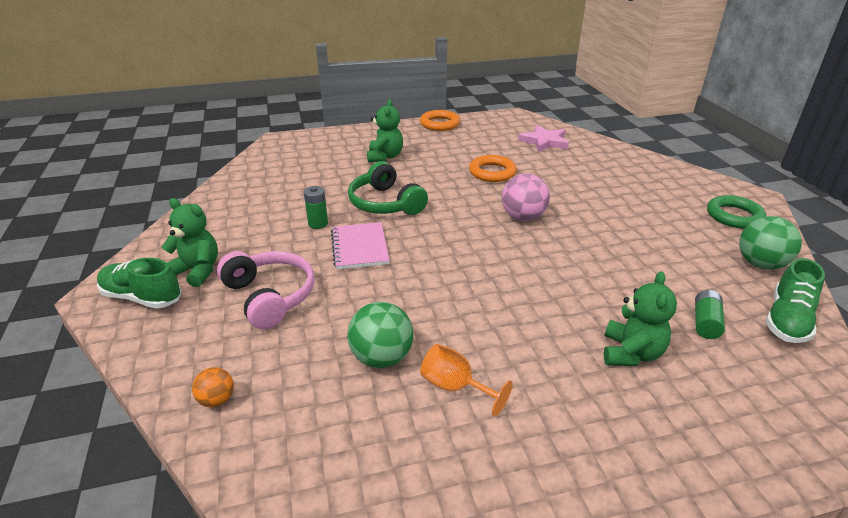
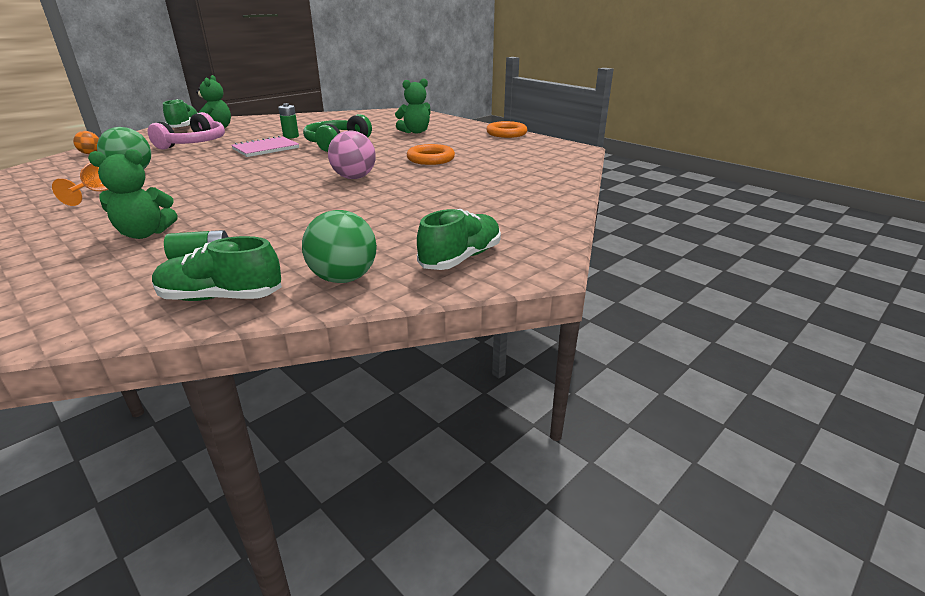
camera: 60 degrees right, 5 degrees down
pink star [518,125,569,152] -> none
green ring [707,195,766,229] -> green shoe [417,209,501,270]

